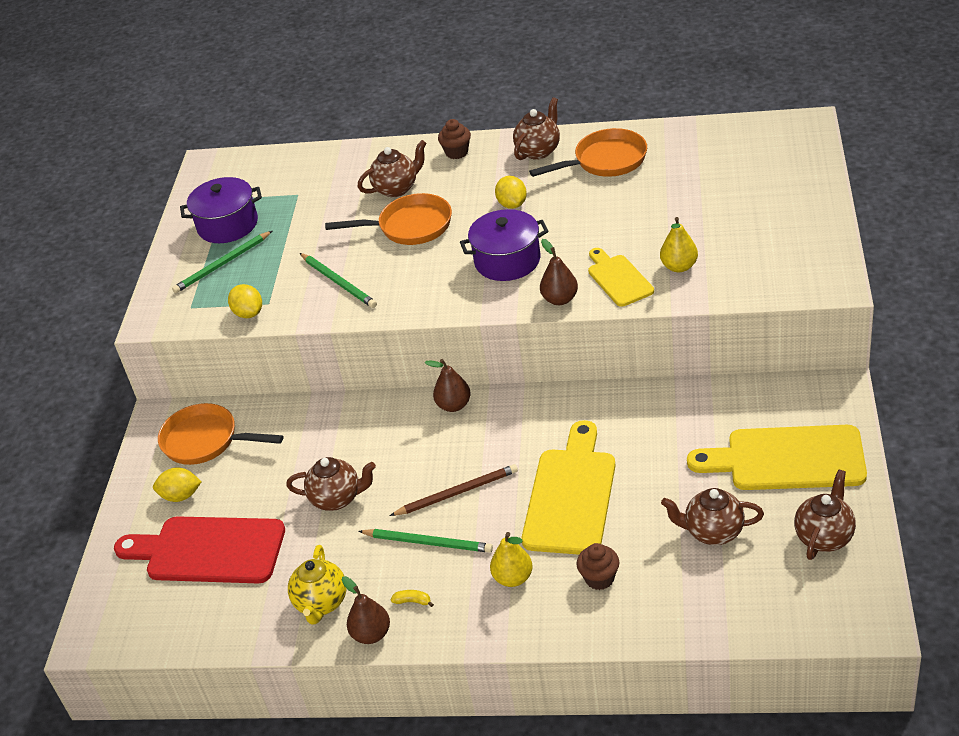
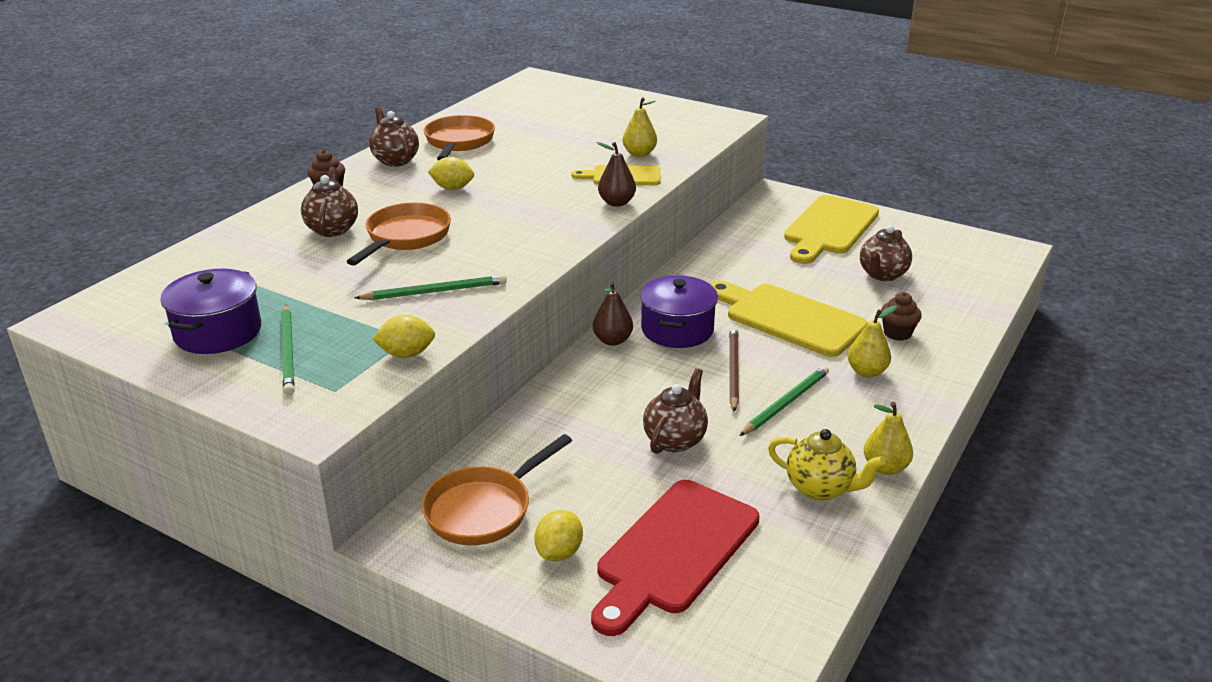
camera: 70 degrees left, 10 degrees down
brown pear [342,576,390,644] -> yellow pear [864,402,913,475]
yellow banana [391,590,434,607] -> none
purple pot [460,209,549,281] -> purple pot moved to [640,275,718,348]
brown teapot [794,469,856,560] -> none

